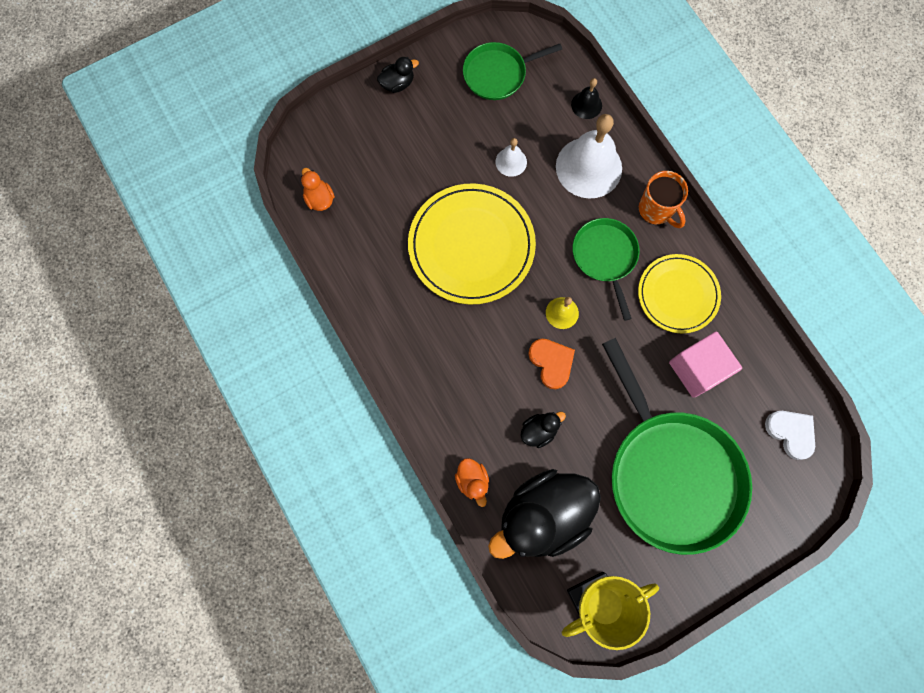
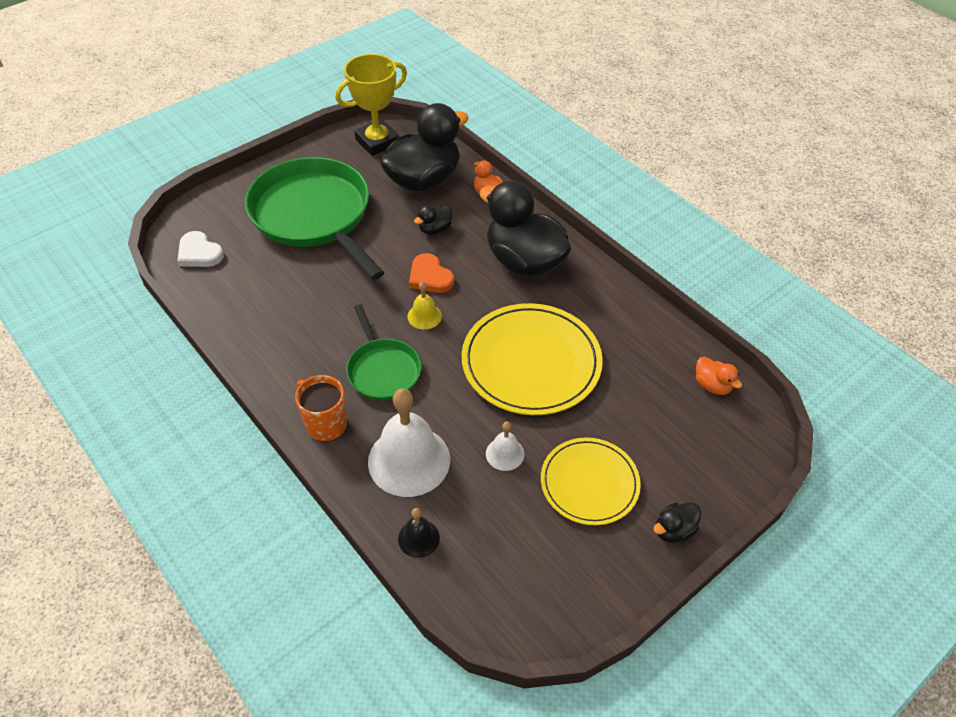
camera: 170 degrees right, 25 degrees down
green pan [463,42,562,100] -> none
yellow plate [638,254,721,334] -> yellow plate moved to [541,437,641,525]
pink cube [669,332,742,398] -> none
none -> black duck [479,181,572,277]

